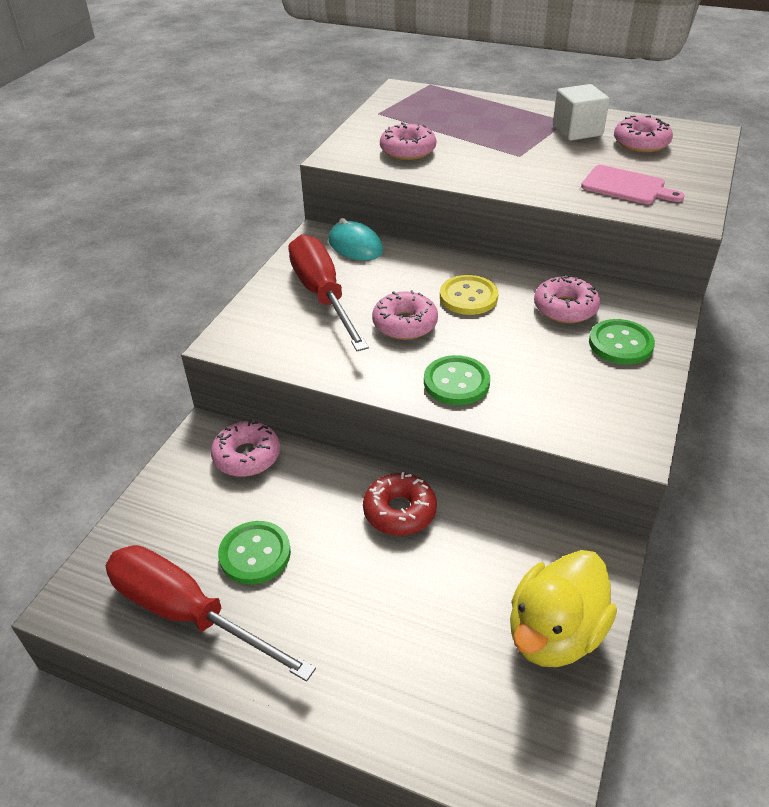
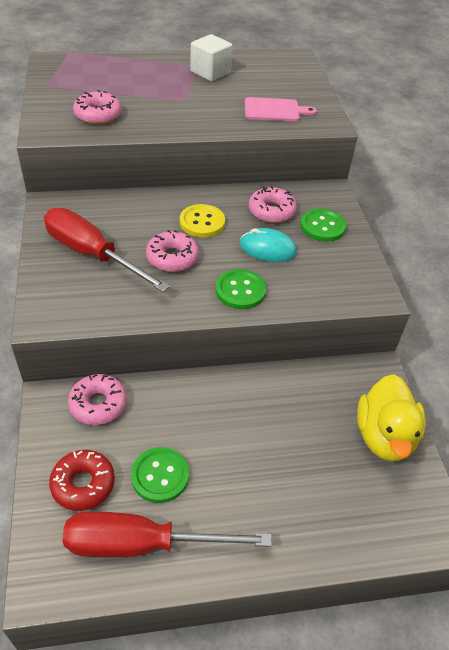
camera: 35 degrees left, 5 degrees up
turquoise mouse [328,218,383,261] -> turquoise mouse moved to [240,228,297,262]
red donut [363,472,437,536] -> red donut moved to [49,450,115,511]
pink donut [614,116,673,152] -> none

